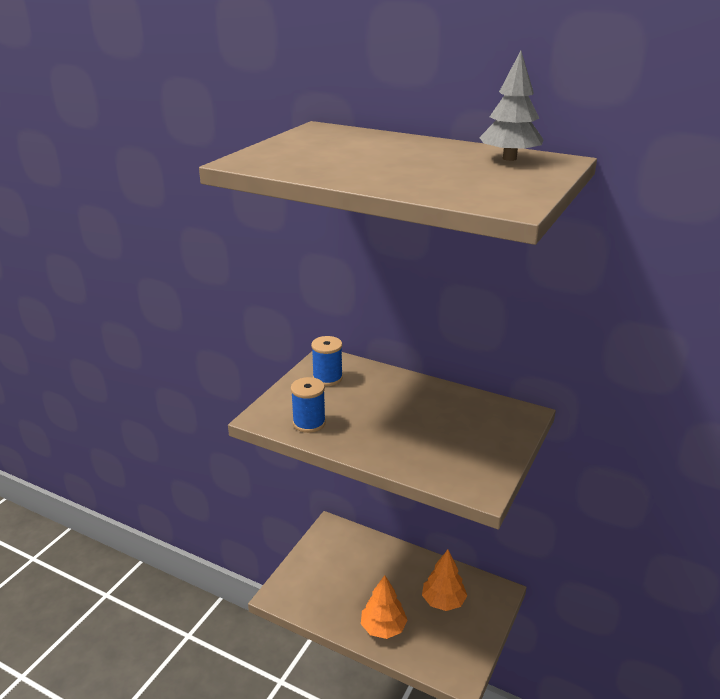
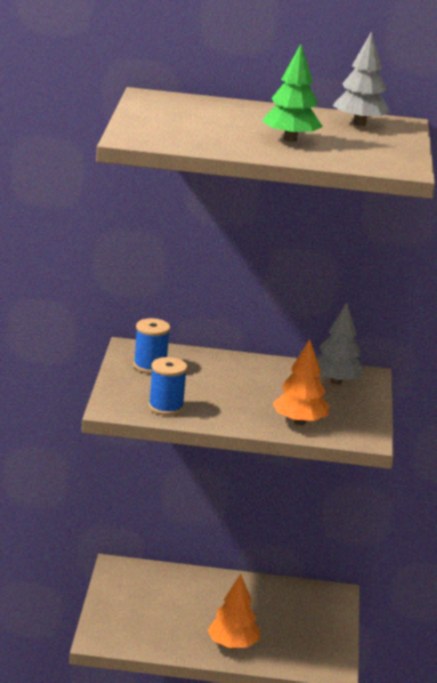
camera: 25 degrees left, 5 degrees down
orange tree [422,550,467,611] -> orange tree moved to [273,339,330,425]
none -> green tree [262,44,323,142]
none -> grey tree [317,303,365,385]

